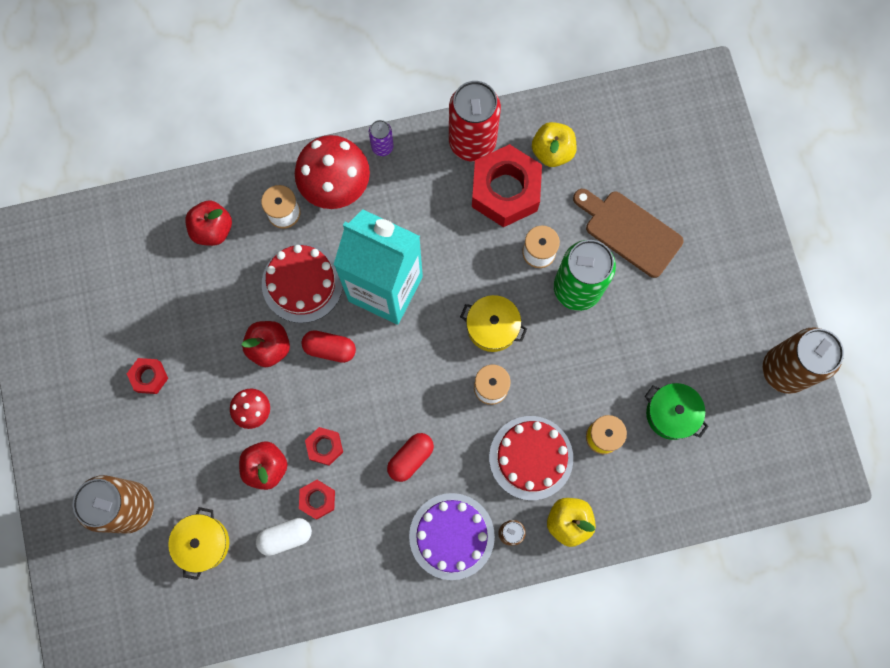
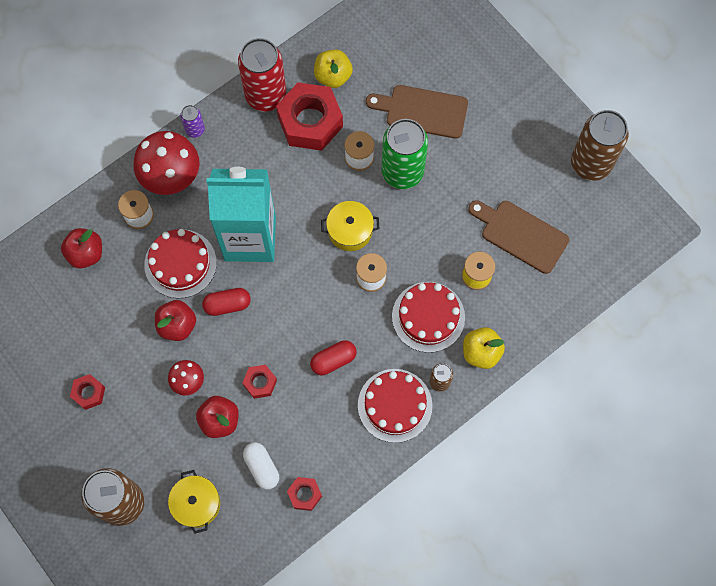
camera: 25 degrees left, 5 degrees down
white capsule [256,518,312,556] -> white capsule turned 75 degrees counterclockwise [243,442,279,490]
red nut [299,480,335,519] -> red nut moved to [287,477,322,511]
red capsule [387,433,434,482] -> red capsule turned 45 degrees clockwise [310,340,357,375]
purple cake [409,493,495,580] -> red cake [358,369,433,443]
green pot [645,383,709,440] -> brown cutting board [468,200,569,274]

